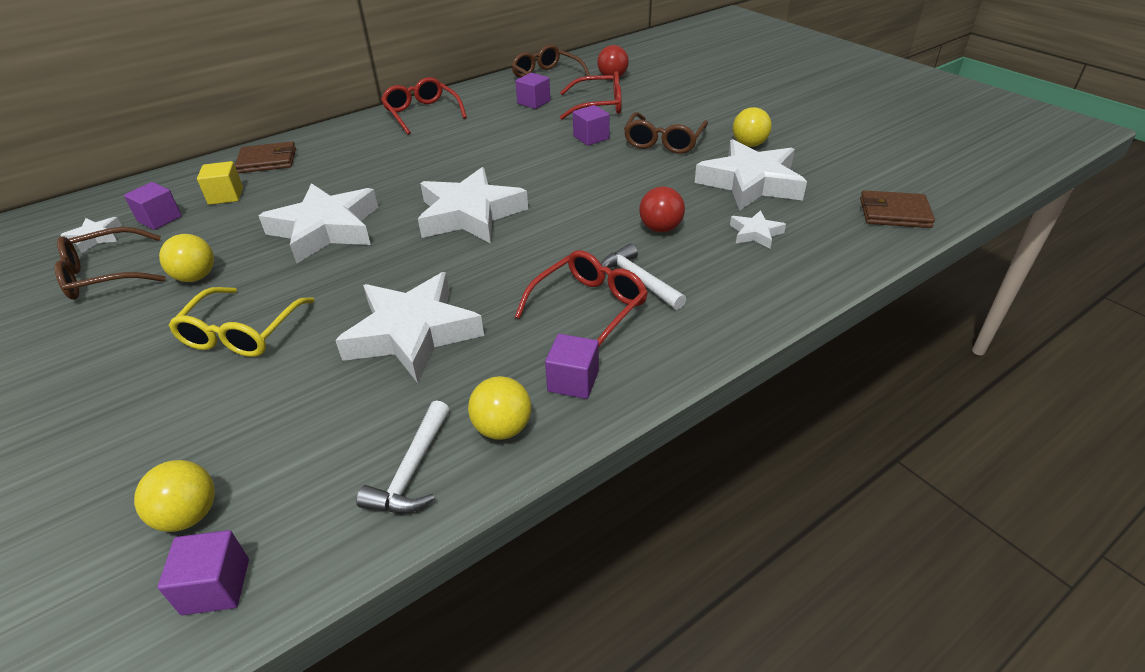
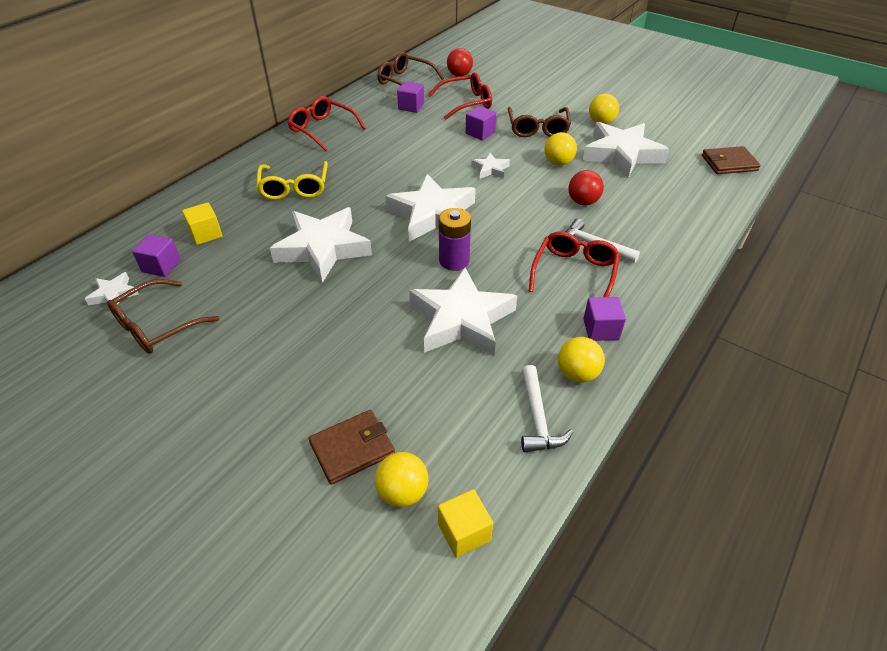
camera: 20 degrees left, 5 degrees up
purple cube [158,530,249,615] -> yellow cube [438,489,493,558]
yellow ball [159,234,214,282] -> yellow ball moved to [544,132,577,165]
yellow glasses [168,287,315,357] -> yellow glasses moved to [256,161,328,200]
brown wallet [235,142,296,173] -> brown wallet moved to [308,410,395,485]
white star [730,210,786,248] -> white star moved to [471,153,510,179]
none -> purple battery [439,208,471,271]

